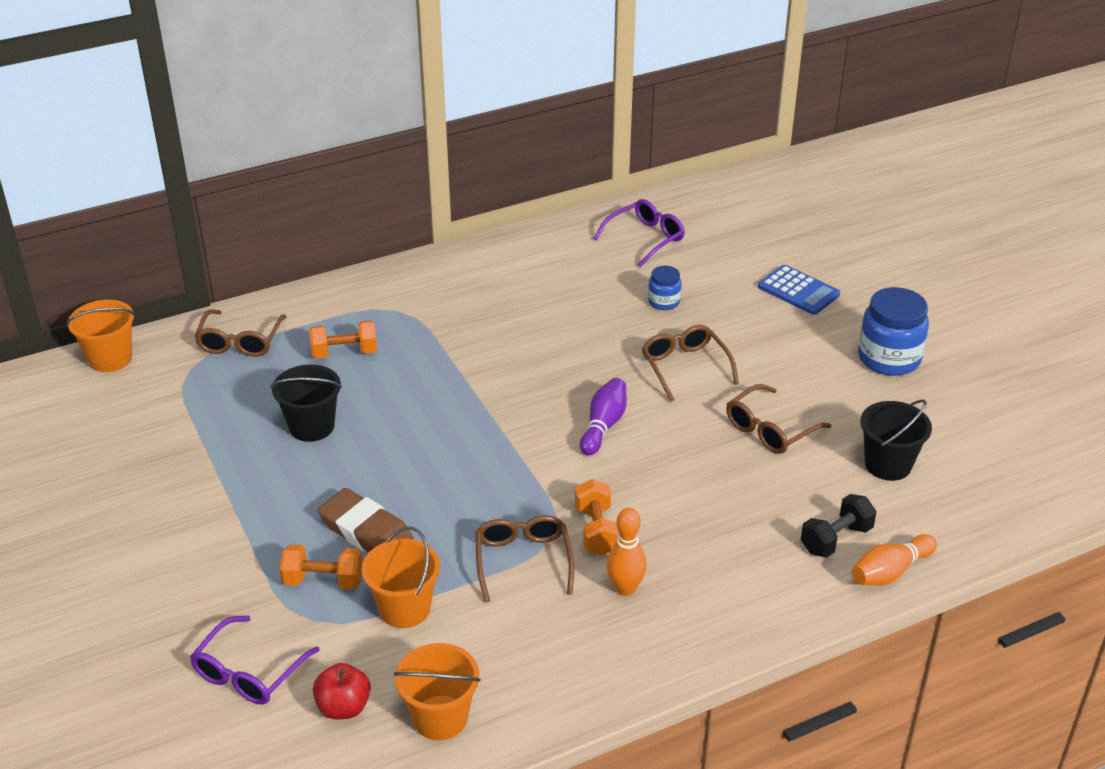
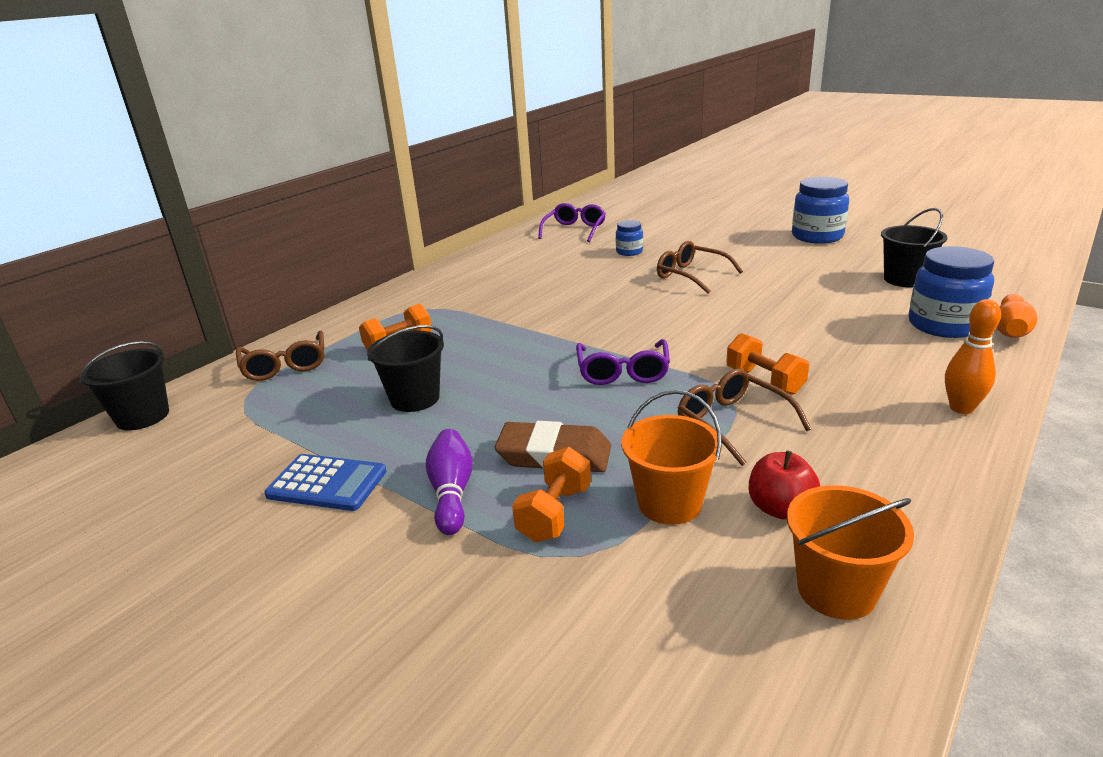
camera: 25 degrees left, 10 degrees down
orange bucket [66,300,135,372] -> black bucket [80,341,169,430]
purple glasses [190,615,320,705] -> purple glasses moved to [576,339,670,385]
orange dumbbell [279,544,363,590] -> orange dumbbell turned 45 degrees counterclockwise [512,447,591,542]
red apple [313,663,371,719] -> red apple moved to [749,451,820,520]
purple bowling pin [580,378,627,455] -> purple bowling pin moved to [425,429,473,535]
orange bowling pin [606,508,647,596] -> orange bowling pin moved to [945,299,1001,414]
brown glasses [726,384,831,454] -> none
blue calculator [758,265,840,315] -> blue calculator moved to [264,454,387,511]
black dumbbell [801,494,876,558] -> blue jar [909,246,994,338]

